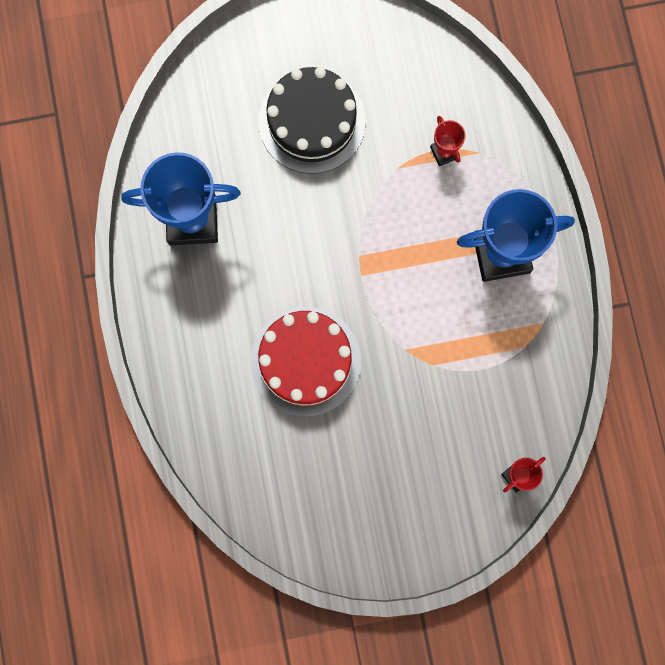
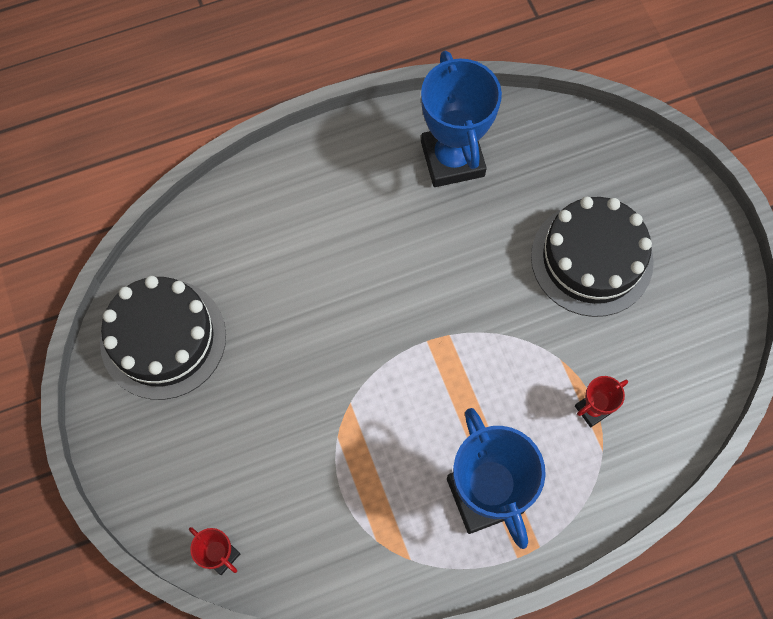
camera: 80 degrees right, 10 degrees down
red cake [250,307,361,417] -> none
none -> black cake [100,276,226,400]

